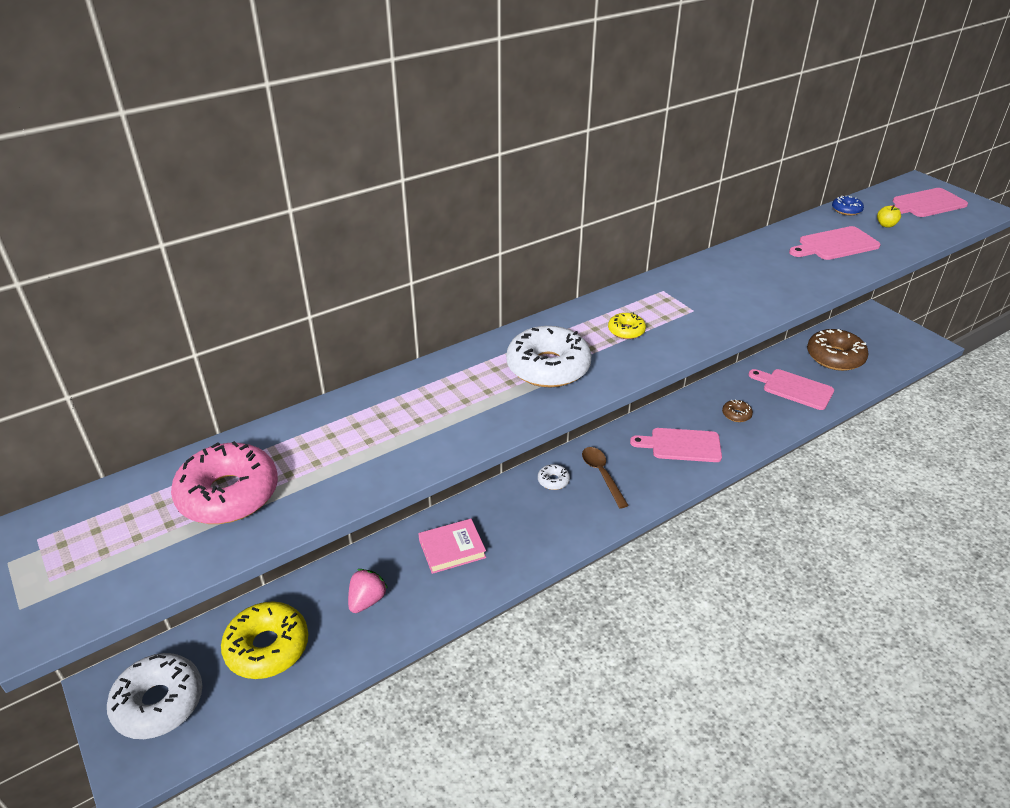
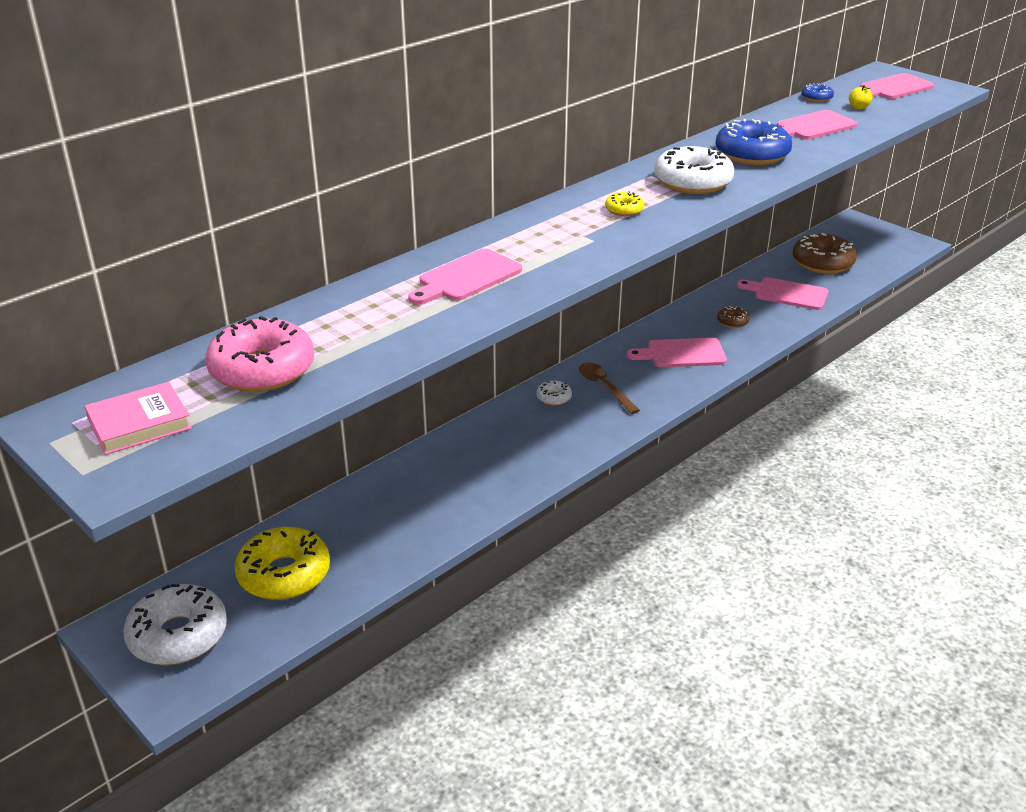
camera: 10 degrees left, 5 degrees down
pink strawberry [348,569,388,613] -> none
pink book [418,519,486,574] -> pink book moved to [85,382,192,455]
white donut [506,326,591,387] -> white donut moved to [654,146,734,194]
none -> pink cutting board [408,248,522,305]
none -> blue donut [715,119,792,165]

